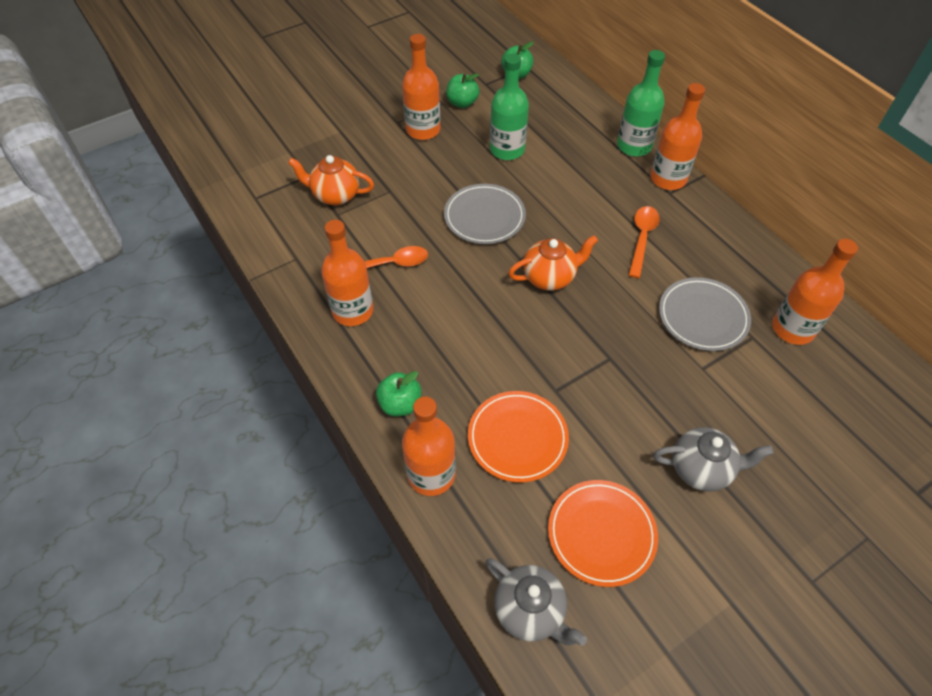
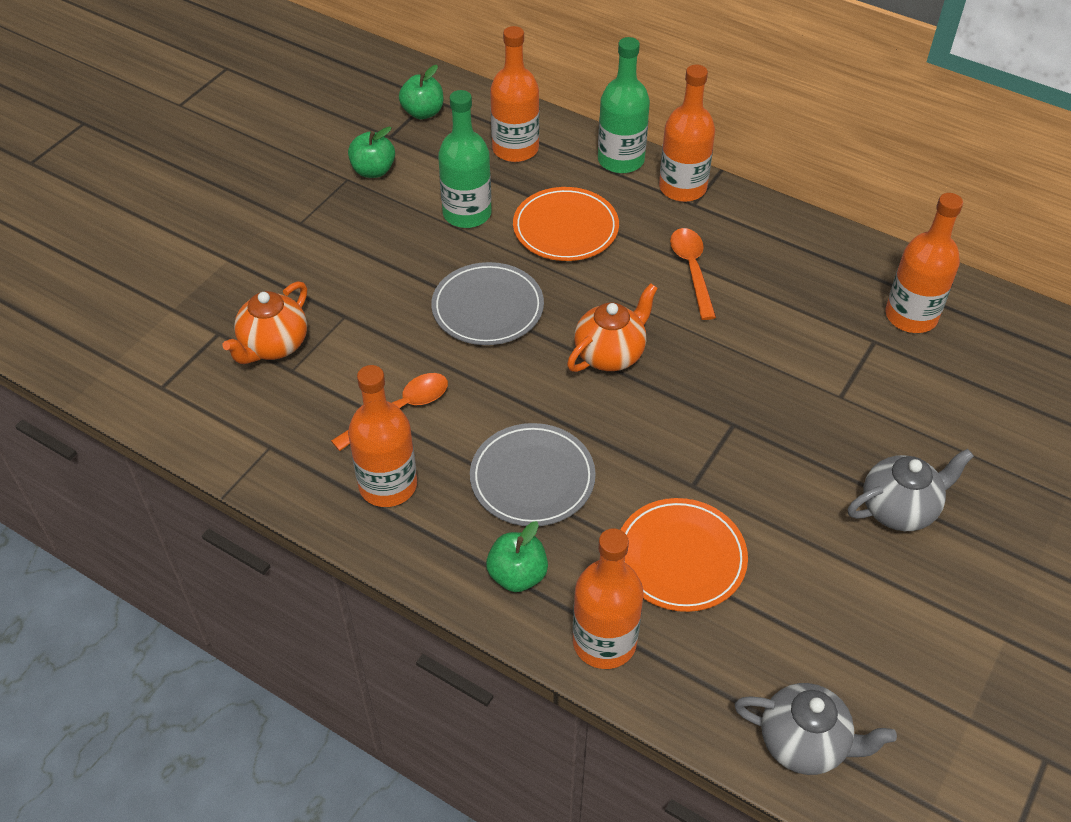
camera: 25 degrees left, 5 degrees down
orange teapot [288,155,374,205] -> orange teapot turned 45 degrees counterclockwise [223,281,307,364]
orange bottle [402,34,440,140] -> orange bottle moved to [490,26,539,162]
orange plate [548,480,658,587] -> orange plate moved to [513,187,619,261]
grey plate [659,277,751,351] -> grey plate moved to [470,423,596,526]

